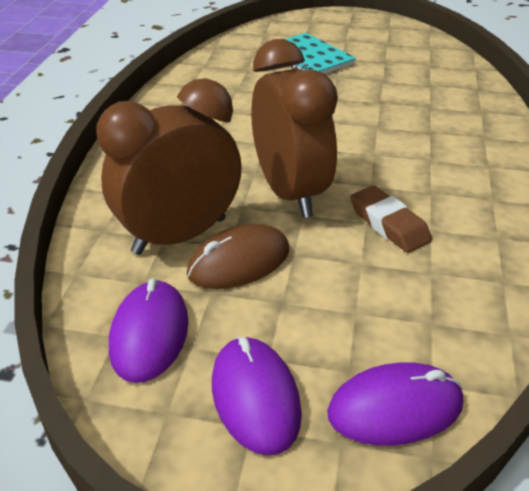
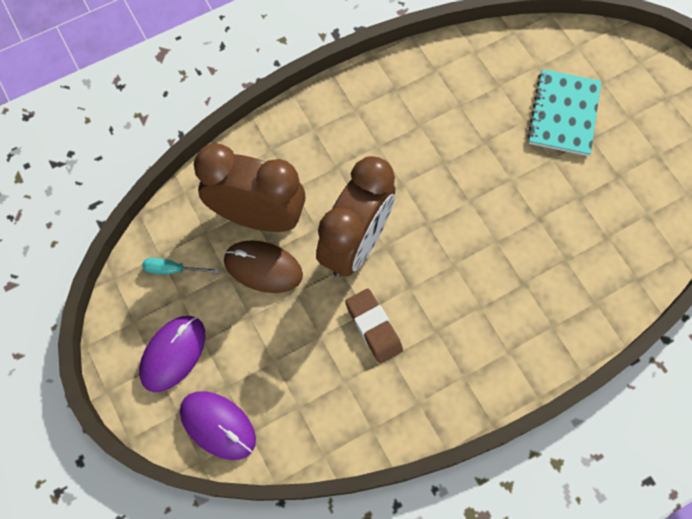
camera: 50 degrees right, 30 degrees up
purple mouse [109,279,188,383] -> turquoise screwdriver [142,258,219,274]
brown eraser [350,186,432,253] -> brown eraser turned 45 degrees counterclockwise [345,289,403,364]

